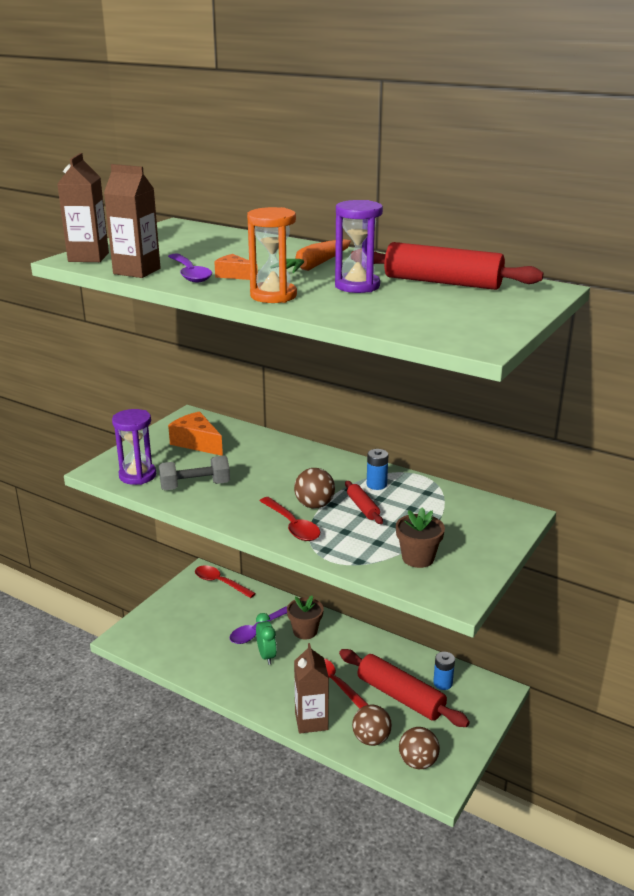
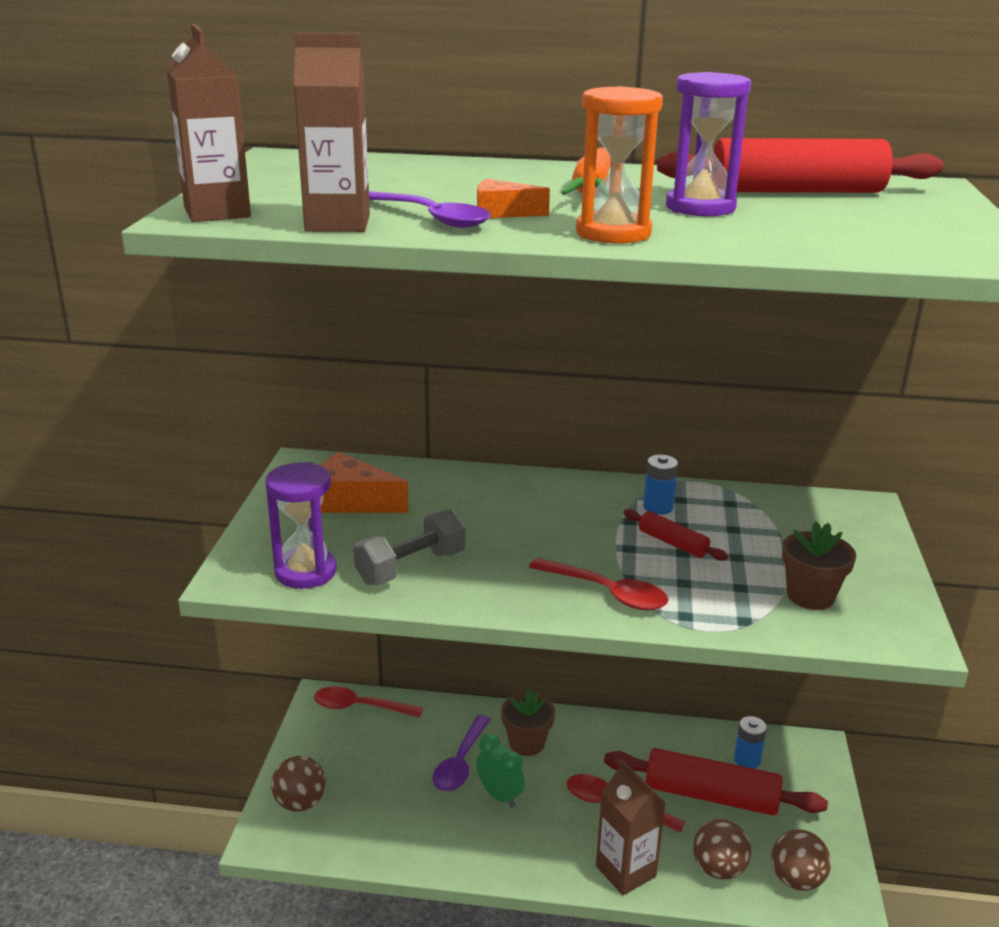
camera: 25 degrees left, 0 degrees up
brown ball [294,468,335,508] -> brown ball moved to [271,756,326,812]

